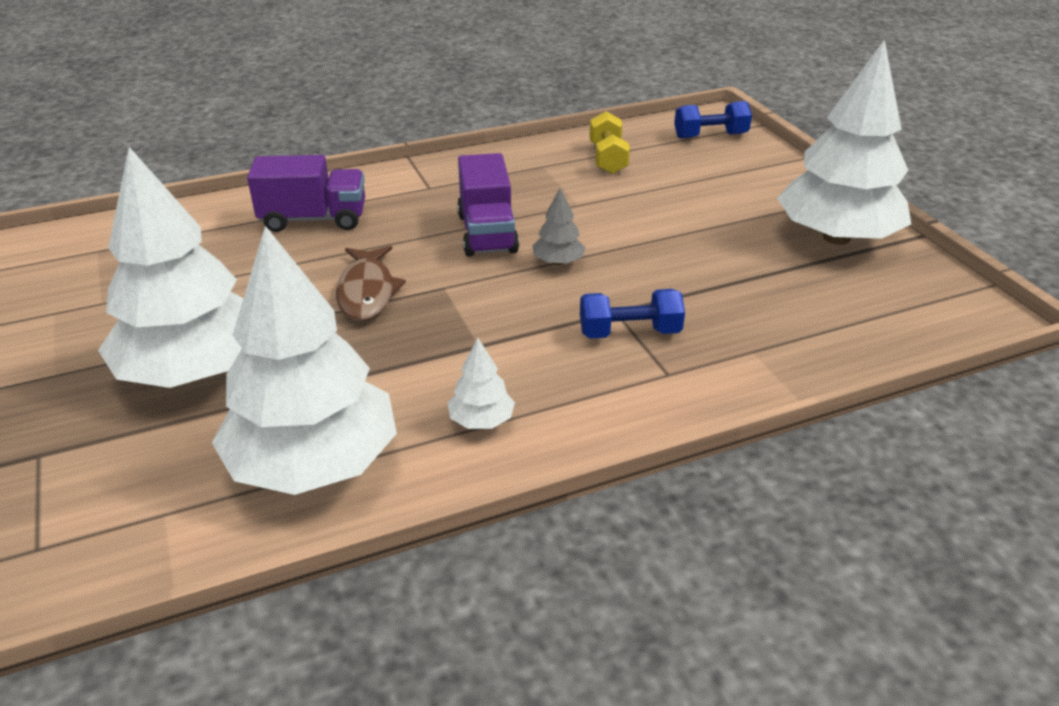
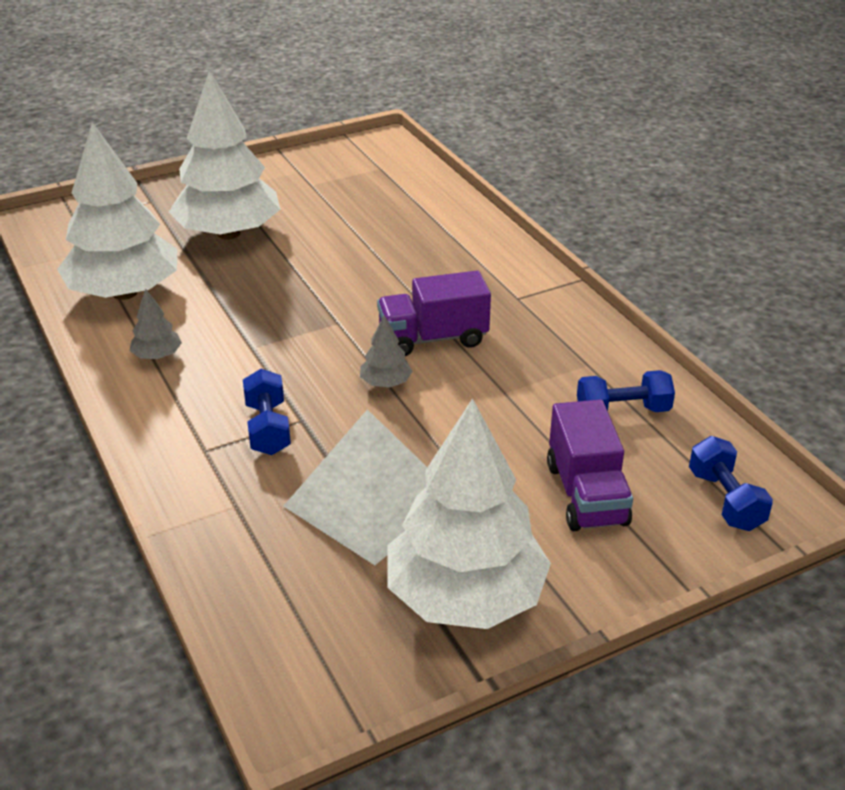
camera: 85 degrees right, 0 degrees up
purple truck [247,155,365,232] -> purple truck moved to [547,400,633,531]
brown fish [336,246,406,321] -> none
white tree [448,338,515,429] -> grey tree [130,289,182,359]
yellow dumbbell [590,111,630,174] -> blue dumbbell [577,370,675,412]
none -> white pyramid [284,409,427,565]

